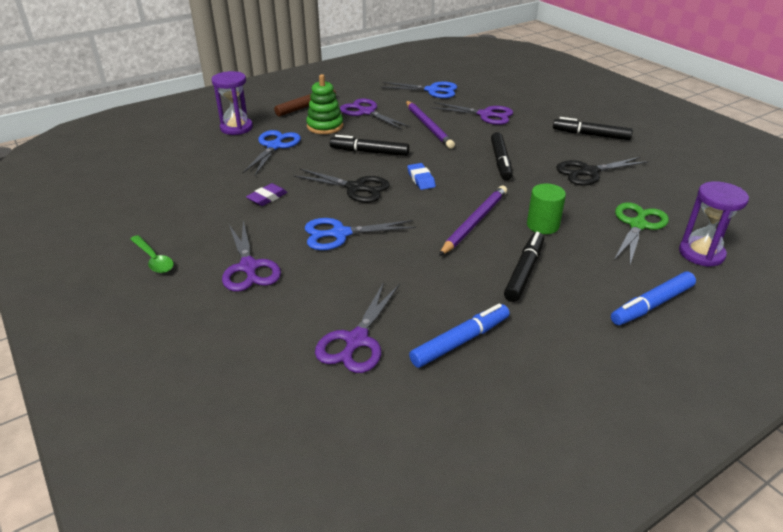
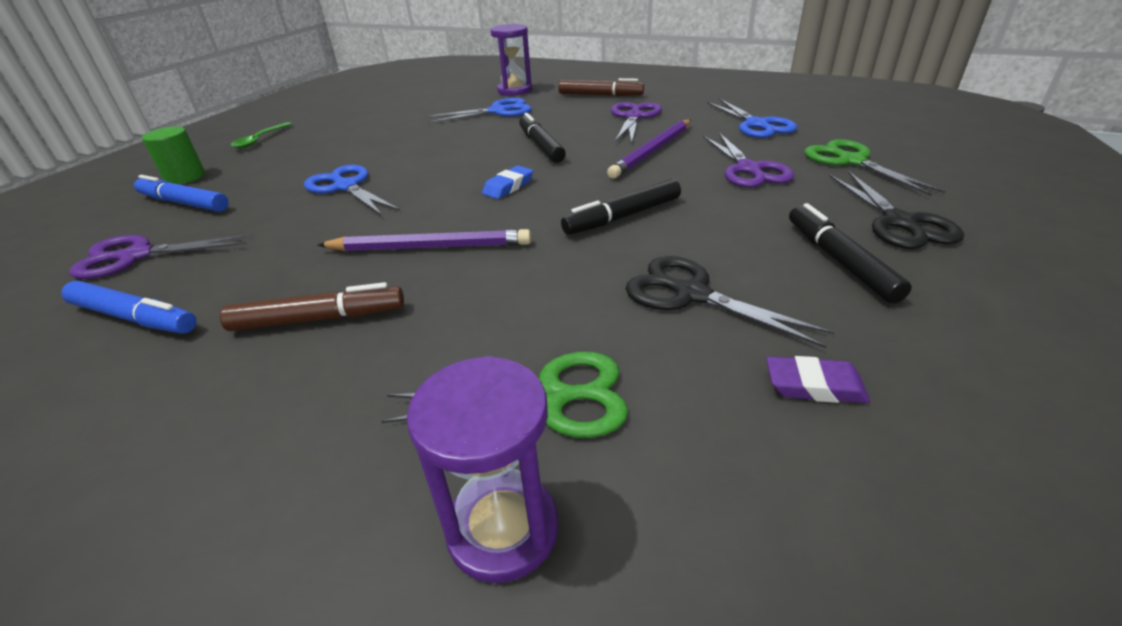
camera: 60 degrees right, 0 degrees up
purple scissors [222,221,281,292] -> none
purple eraser [246,183,288,206] -> purple eraser moved to [766,356,870,403]
black scissors [293,169,390,203] -> black scissors moved to [829,171,964,249]
green stacking toy [306,74,343,134] -> none
black marker [504,232,544,302] -> brown marker [220,282,404,331]
green cylinder [527,184,566,234] -> green cylinder moved to [142,127,205,184]
blue marker [611,272,696,325] -> blue marker moved to [134,175,229,212]
none -> green scissors [805,139,946,196]

